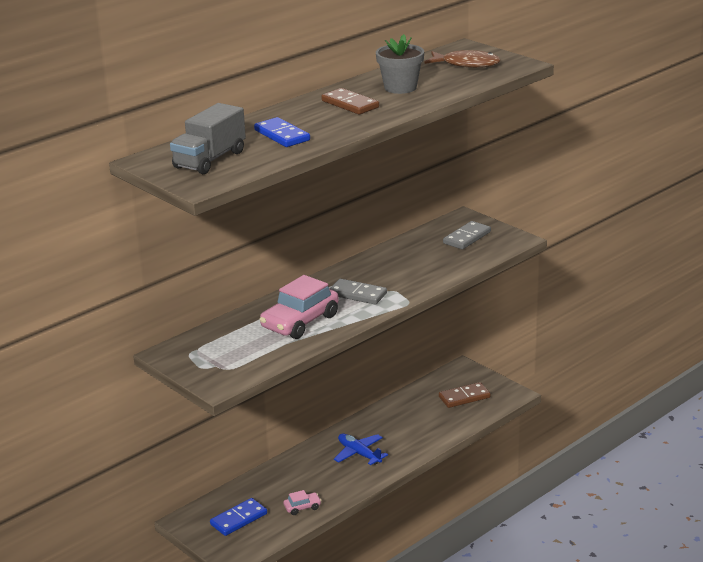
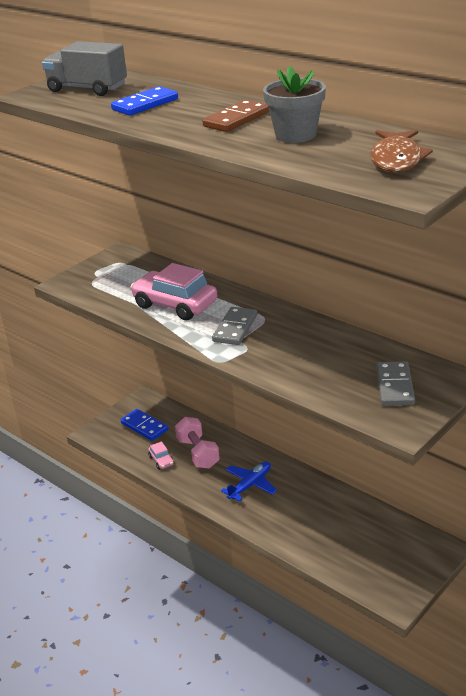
camera: 85 degrees right, 5 degrees up
brown domino [439,382,491,408] -> none
grey domino [443,221,491,249] -> grey domino turned 60 degrees clockwise [376,361,415,406]
none -> pink dumbbell [175,417,220,469]

